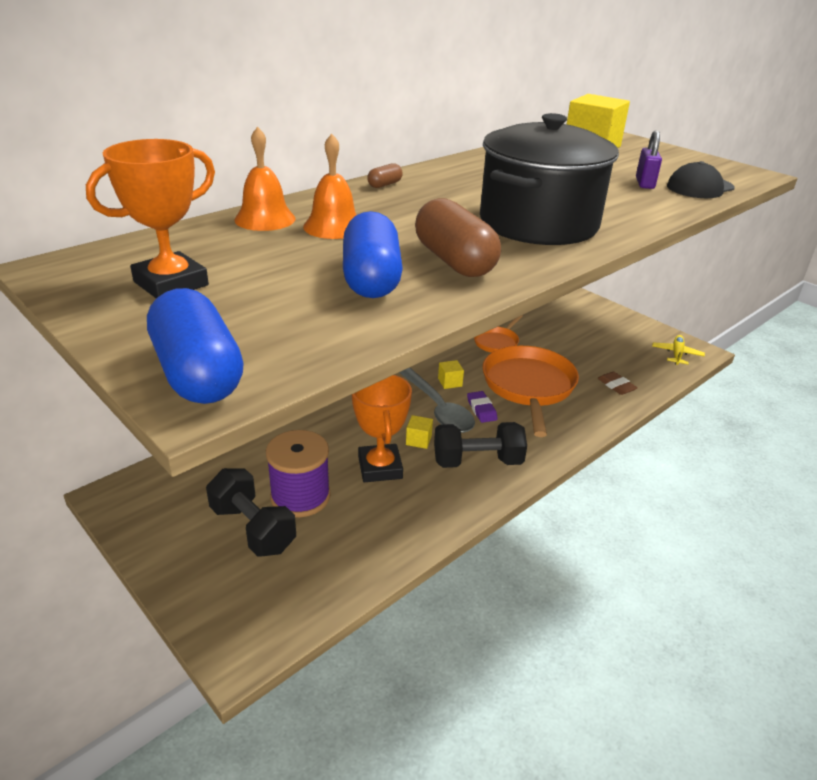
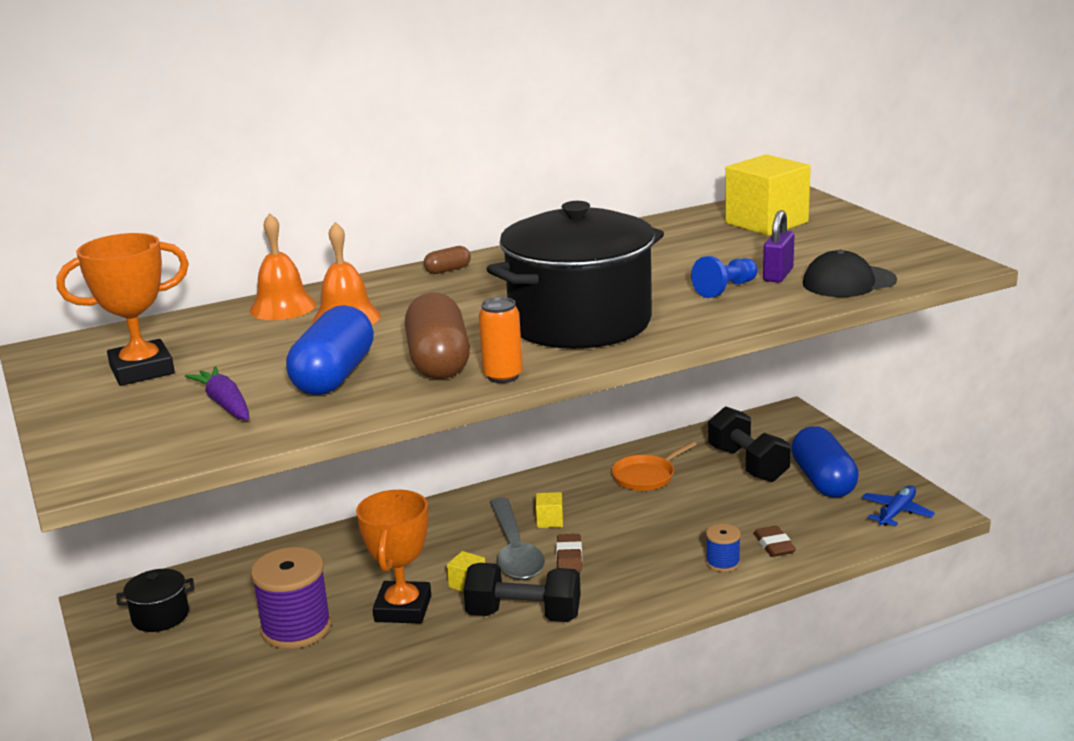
camera: 20 degrees right, 10 degrees down
blue capsule [147,288,244,404] -> blue capsule moved to [791,426,859,498]
black dumbbell [206,468,296,557] -> black dumbbell moved to [708,406,791,482]
purple eraser [467,391,498,423] -> brown eraser [556,534,582,571]
orange pan [482,346,579,437] -> none
yellow plane [652,335,705,365] -> blue plane [862,485,935,526]
none -> black pot [116,569,194,632]
none -> purple carrot [185,366,249,420]
none -> orange can [479,297,523,383]
none -> blue pawn [691,256,758,298]
none -> blue spool [706,524,741,572]

